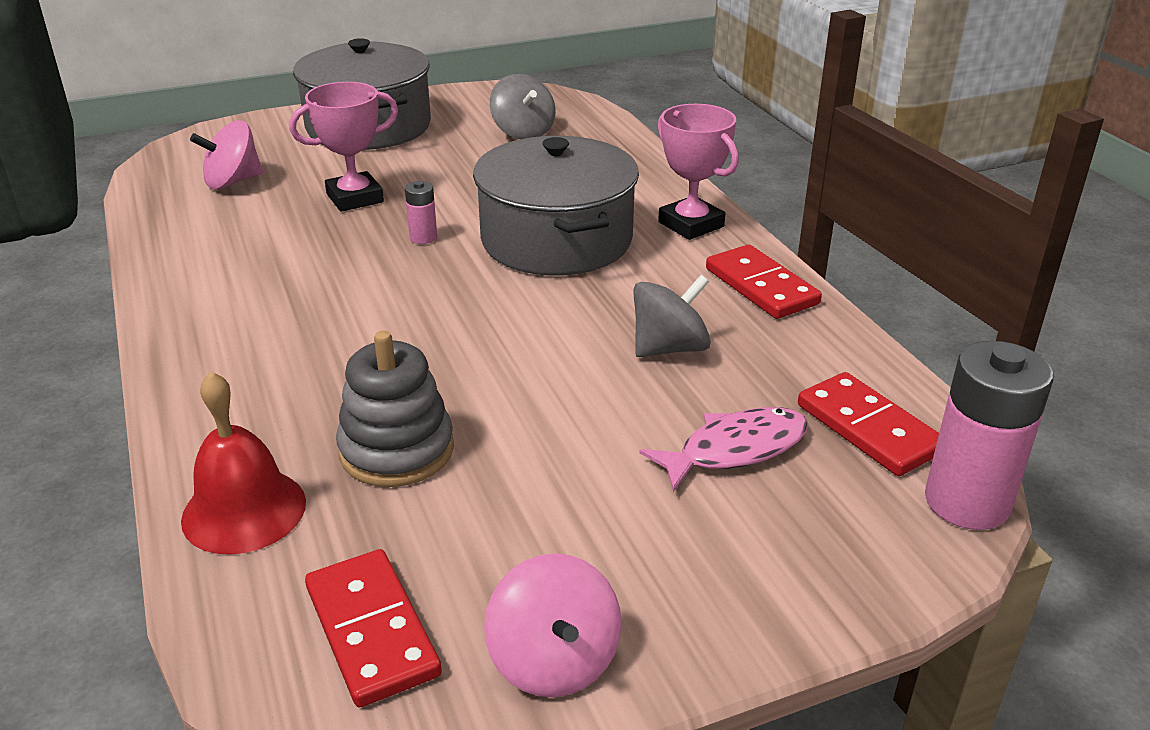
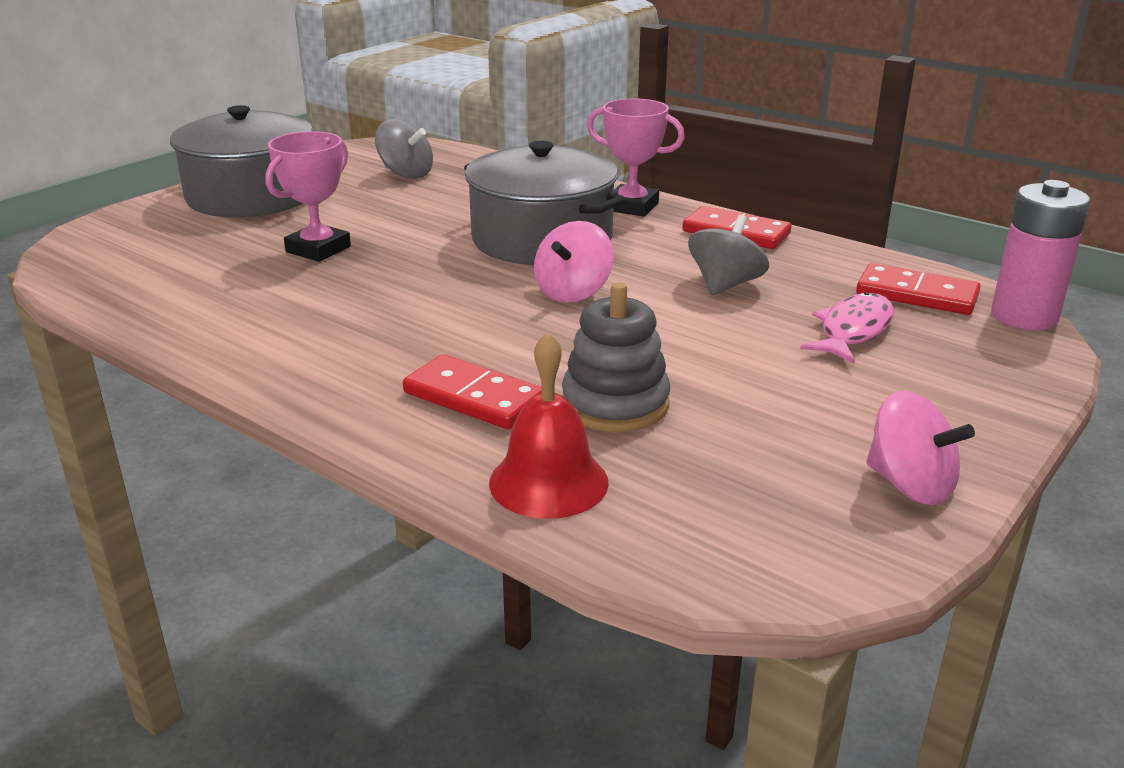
camera: 30 degrees left, 5 degrees down
pink spinning top [190,120,263,190] -> pink spinning top moved to [534,221,613,302]
red domino [305,549,442,707] -> red domino moved to [403,354,542,429]
pink battery [405,181,437,244] -> none

